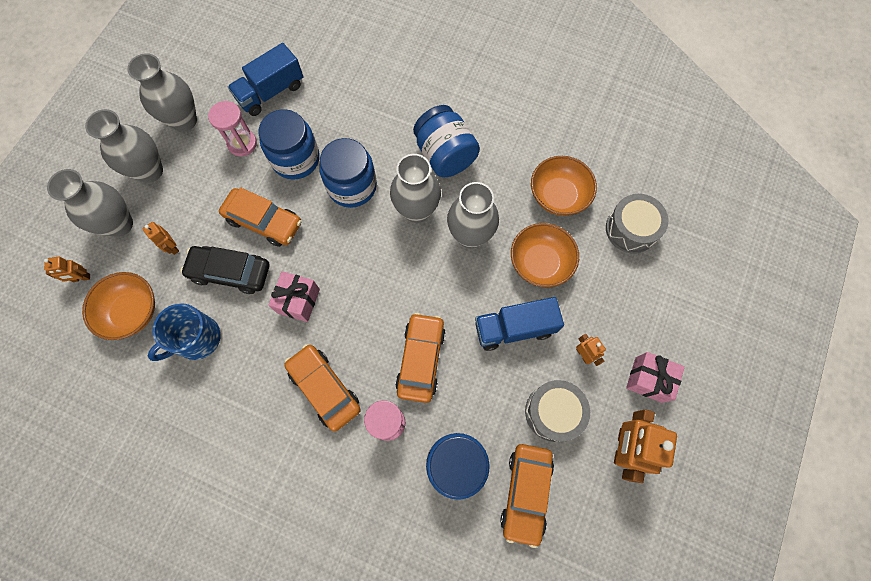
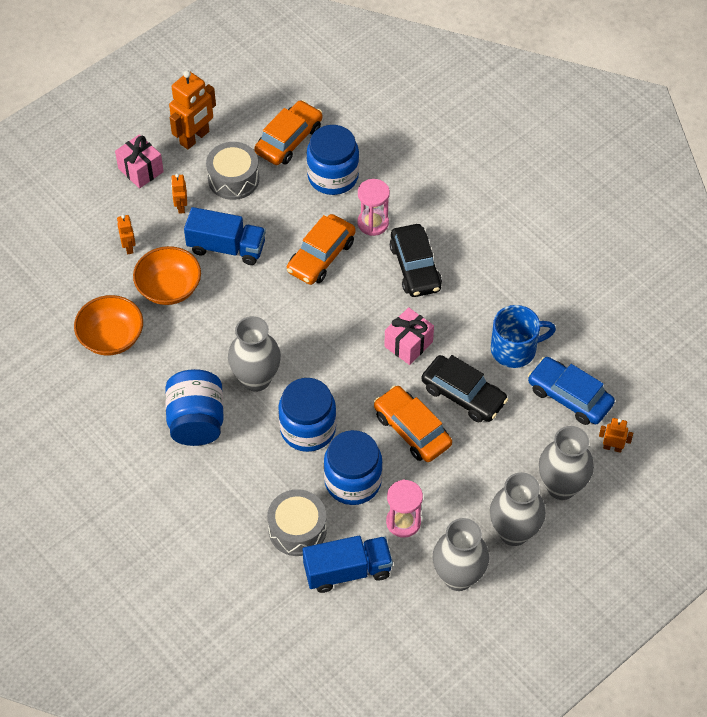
camera: 155 degrees left, 15 degrees down
orange bowl [82,272,155,340] -> blue car [528,357,615,425]
orange robot [142,222,179,255] -> orange robot moved to [117,215,136,254]
orange car [284,344,361,431] -> black car [390,224,442,297]
grey vase [447,182,499,249] -> none
grey drum [606,194,669,254] -> grey drum moved to [267,489,327,556]

